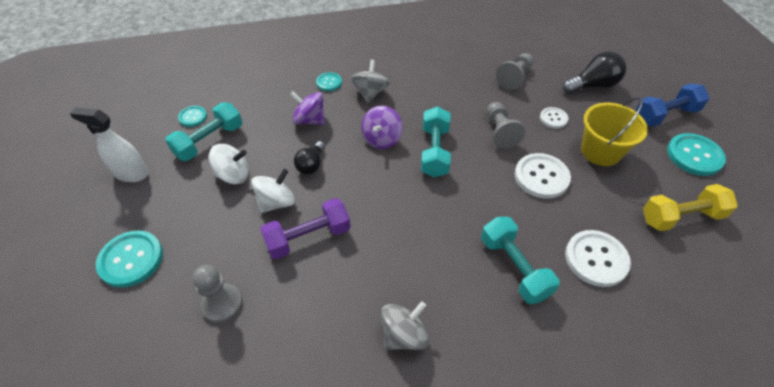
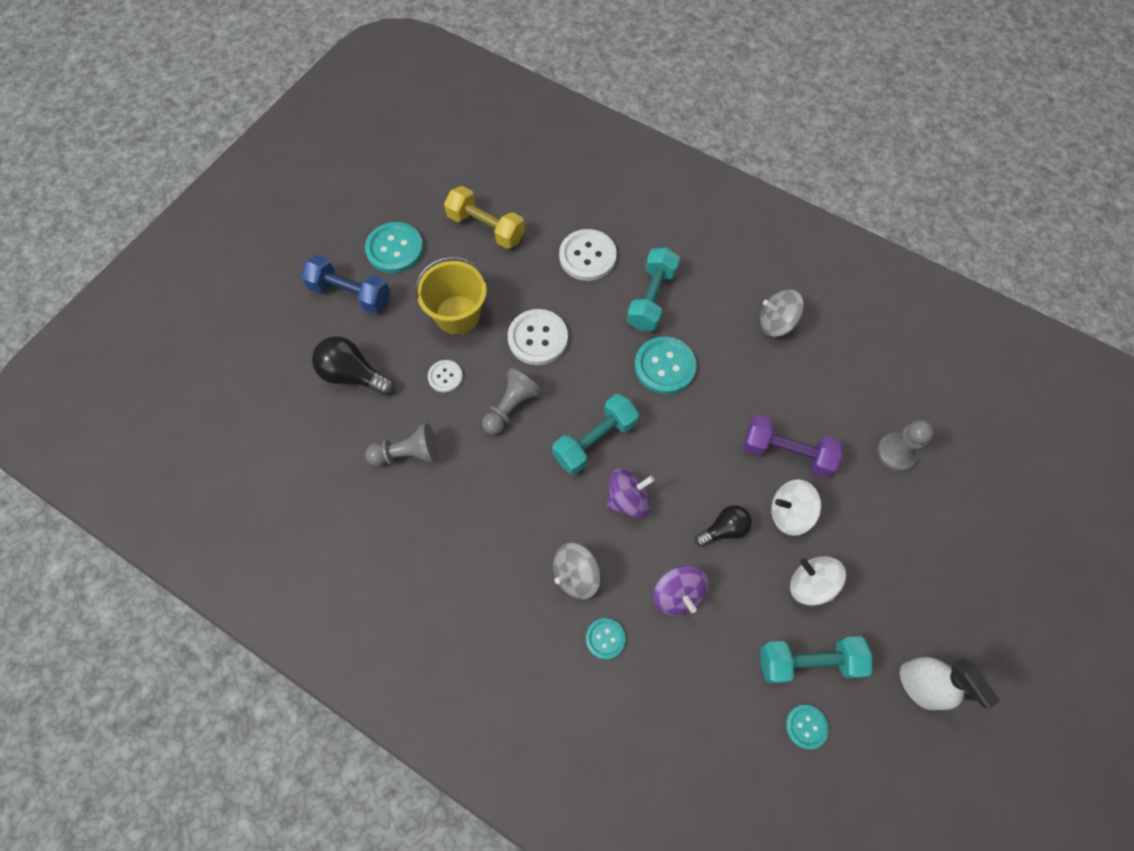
camera: 135 degrees left, 15 degrees up
turquoise button [96,231,163,288] -> turquoise button moved to [635,337,697,394]

